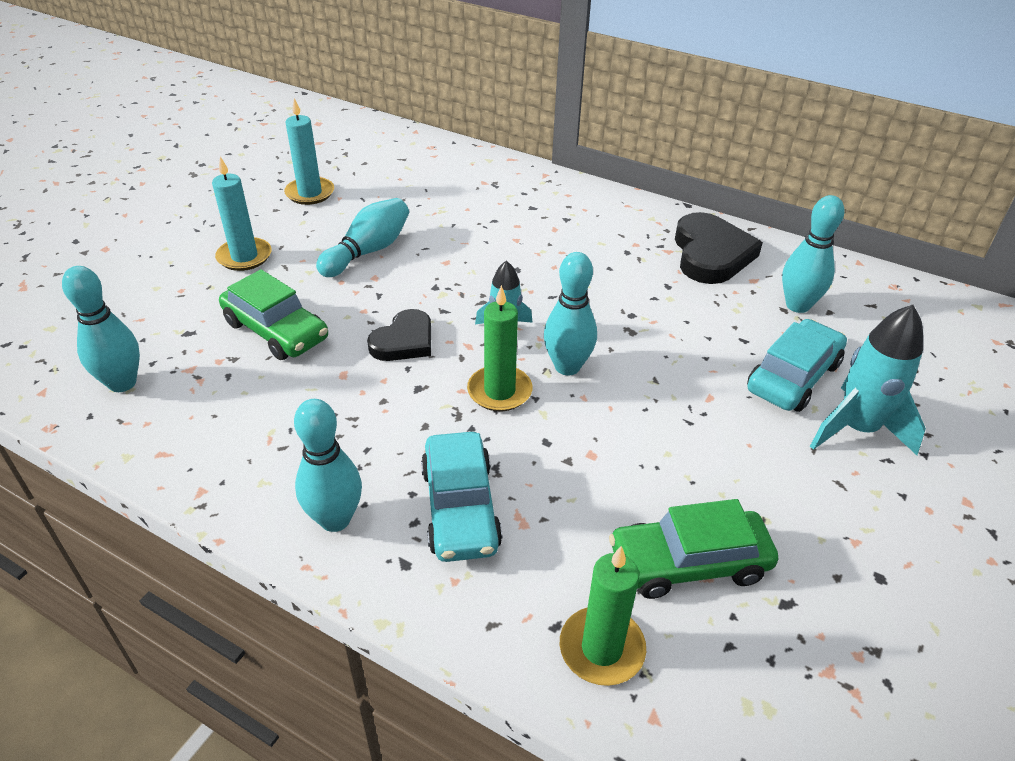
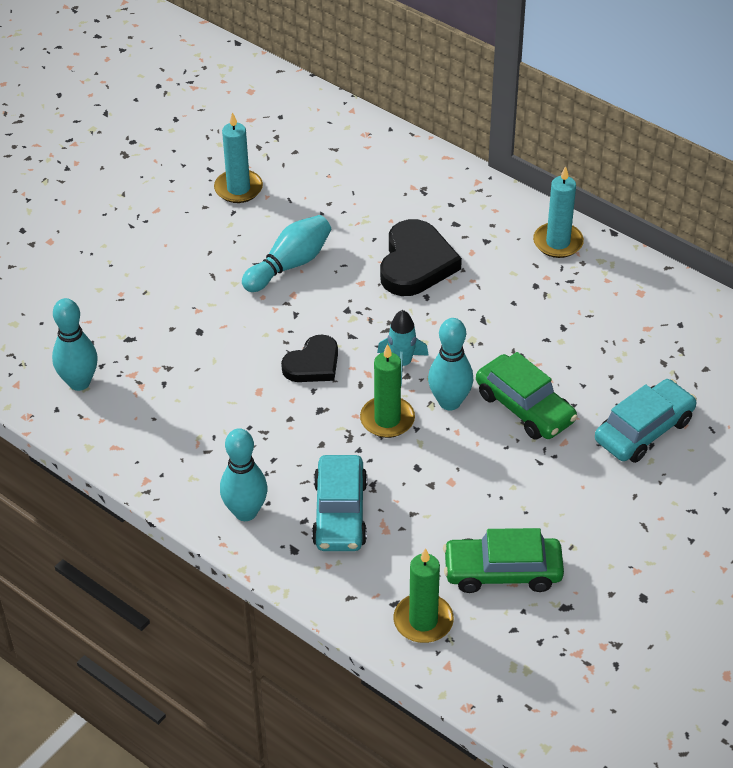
camera: 10 degrees right, 5 degrees up
turquoise candle [212,156,272,271] -> turquoise candle moved to [533,166,584,258]
green car [219,269,328,360] -> green car moved to [476,352,578,440]
black heart [675,212,763,284] -> black heart moved to [380,219,462,296]
turquoise bowling pin [782,195,845,313] -> none
turquoise rocket [810,305,926,455] -> none

